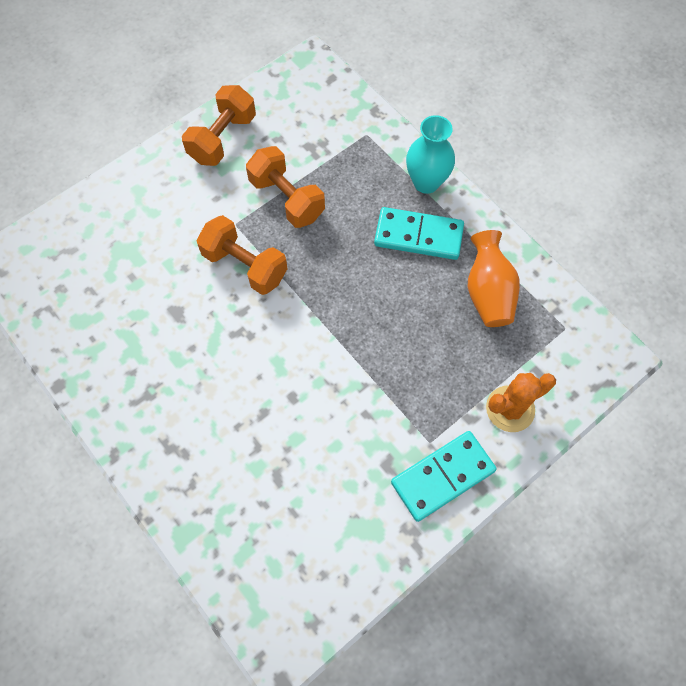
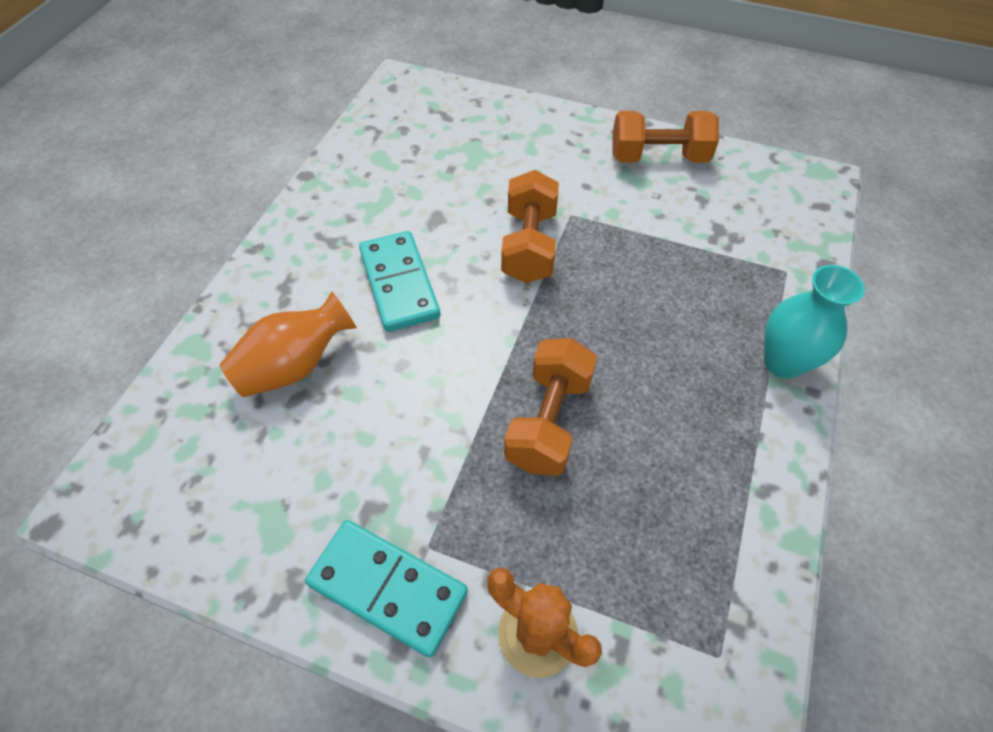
camera: 60 degrees right, 10 degrees down
orange dumbbell [246,146,325,228] -> orange dumbbell moved to [504,338,597,476]
turquoise domino [374,207,464,260] -> turquoise domino moved to [359,231,440,332]
orange vase [468,230,520,327] -> orange vase moved to [219,292,357,397]

